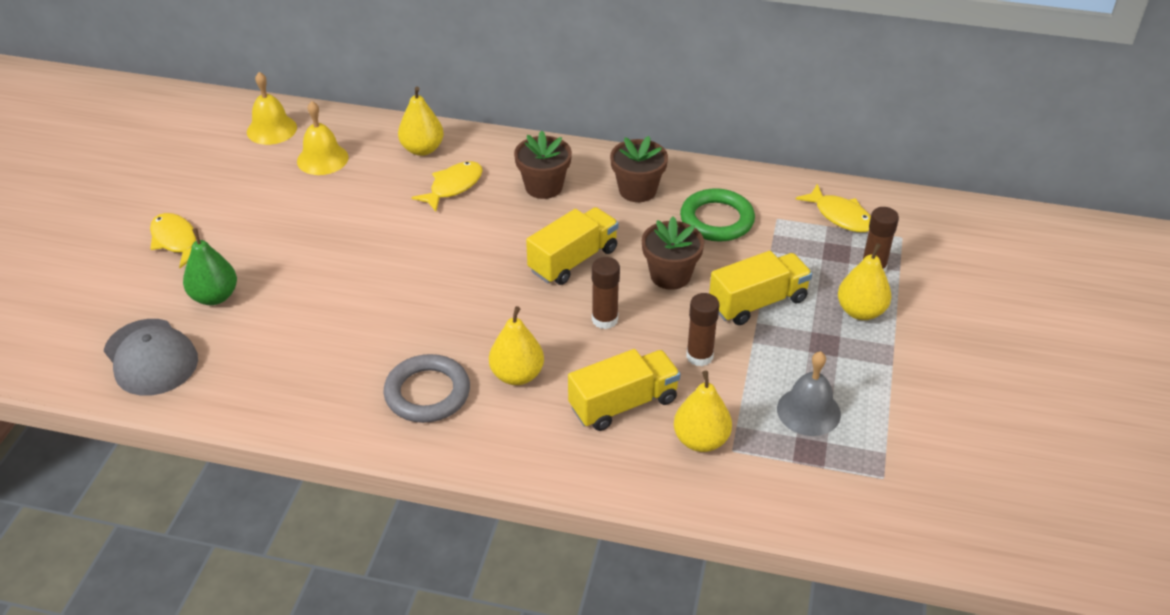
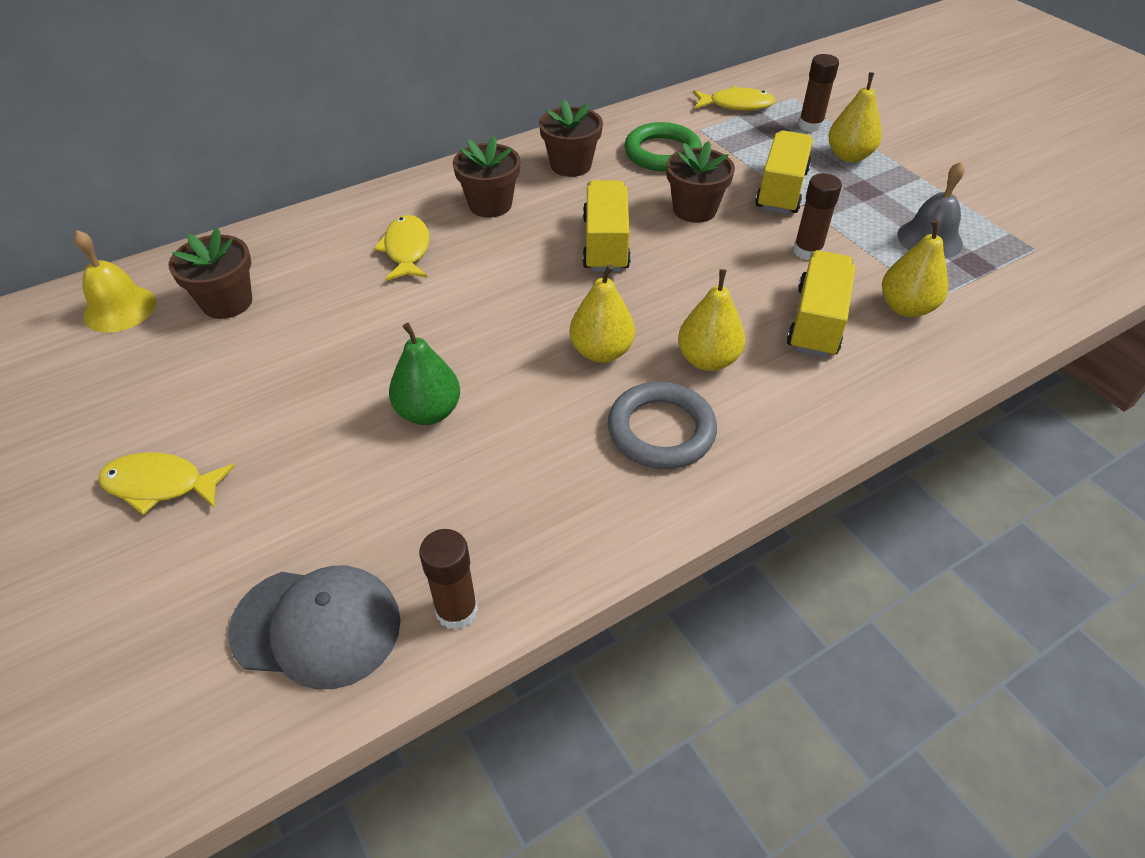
camera: 45 degrees left, 5 degrees up
green pear [183,228,237,305] -> green pear moved to [389,323,460,425]
yellow bell [297,101,349,175] -> brown flower pot [169,227,252,319]
yellow pear [398,87,444,156] -> yellow pear moved to [569,264,635,363]
brown glue stick [592,257,620,329] -> brown glue stick moved to [419,529,478,630]

